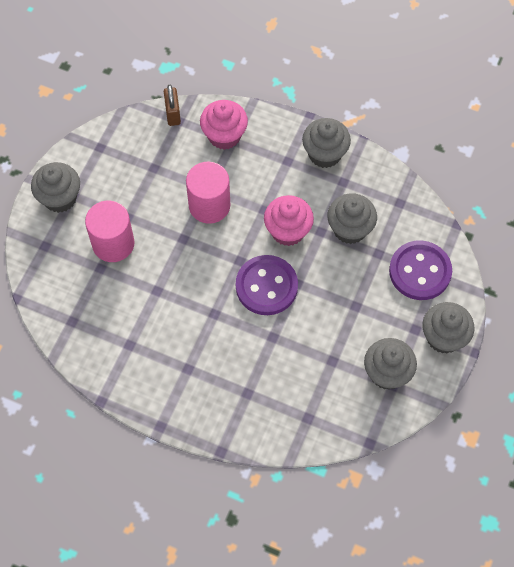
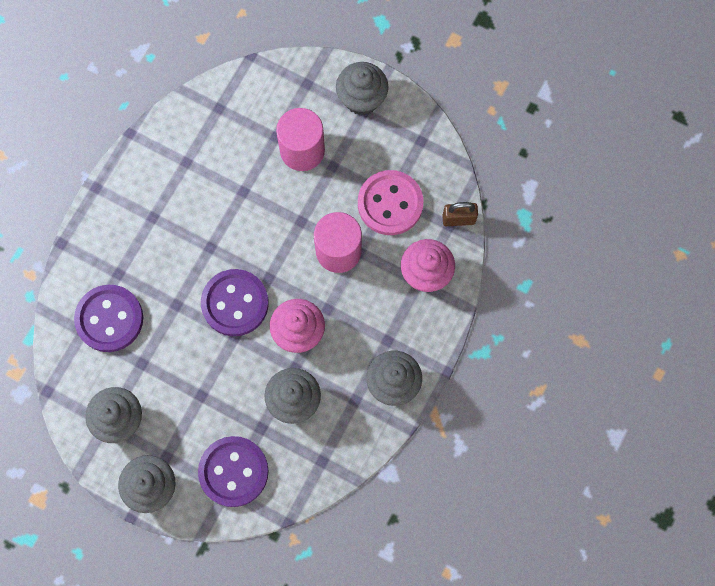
camera: 95 degrees right, 10 degrees up
none -> purple button [74,285,143,352]
none -> pink button [358,170,423,235]

